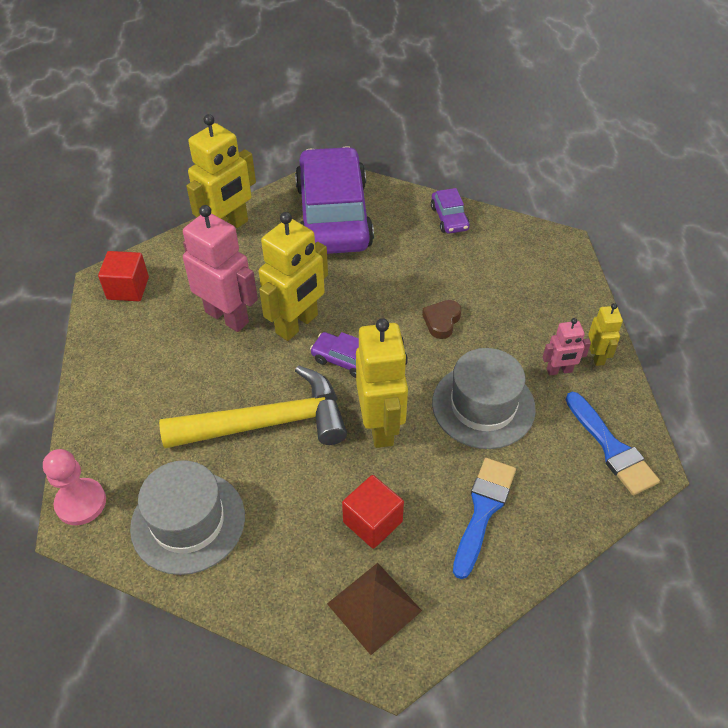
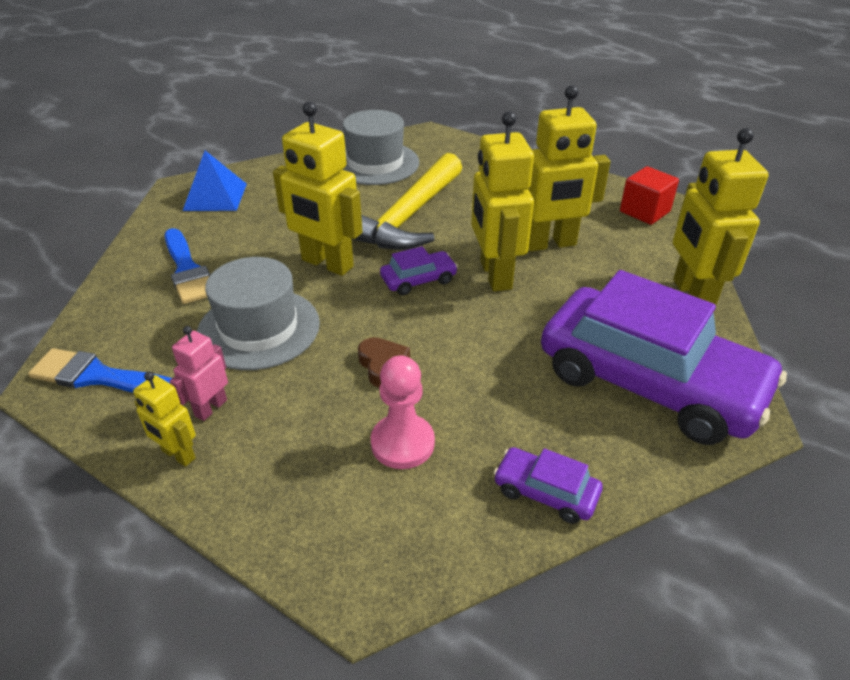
camera: 130 degrees right, 10 degrees down
pink pawn [43,449,106,525] -> pink pawn moved to [371,356,435,469]
pink robot [183,205,258,332] -> yellow robot [528,85,611,251]
brown pyramid [327,563,422,655] -> blue pyramid [183,151,247,211]
red cube [342,475,404,549] -> none

